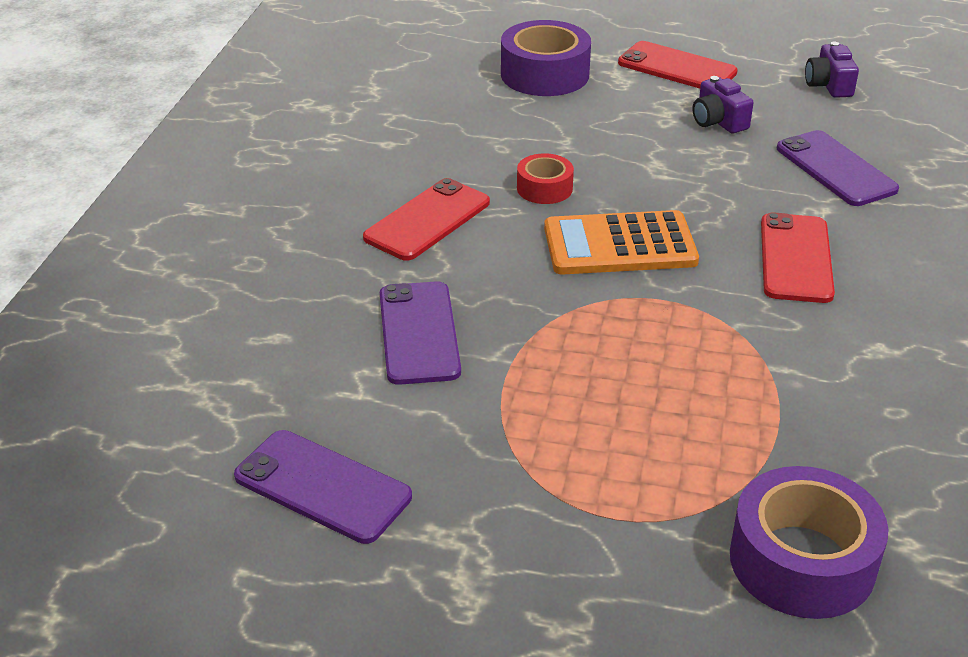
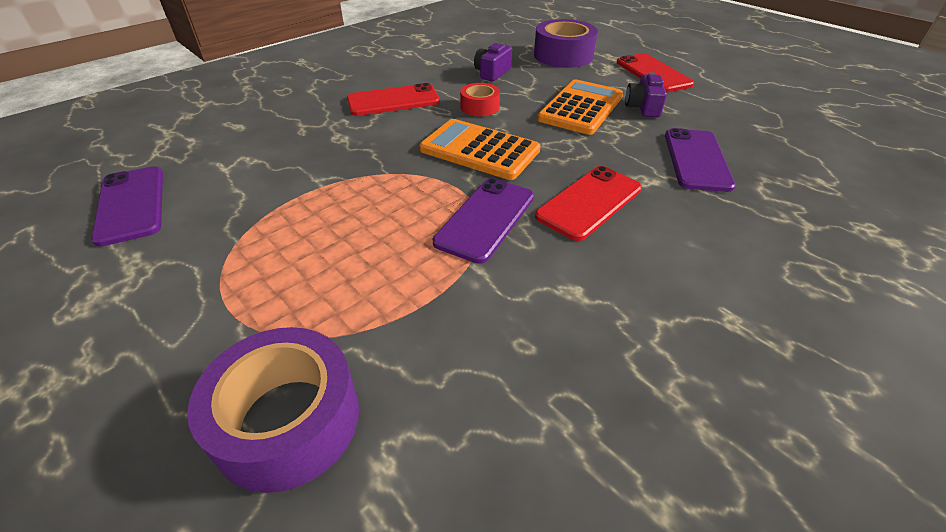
camera: 35 degrees right, 5 degrees up
purple phone [380,281,461,385] -> purple phone moved to [433,178,534,264]
purple camera [805,42,859,98] -> purple camera moved to [474,43,512,81]
none -> orange calculator [537,79,623,135]

